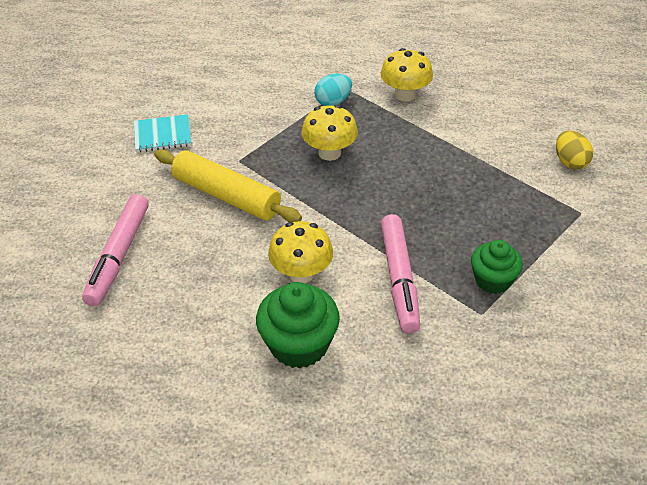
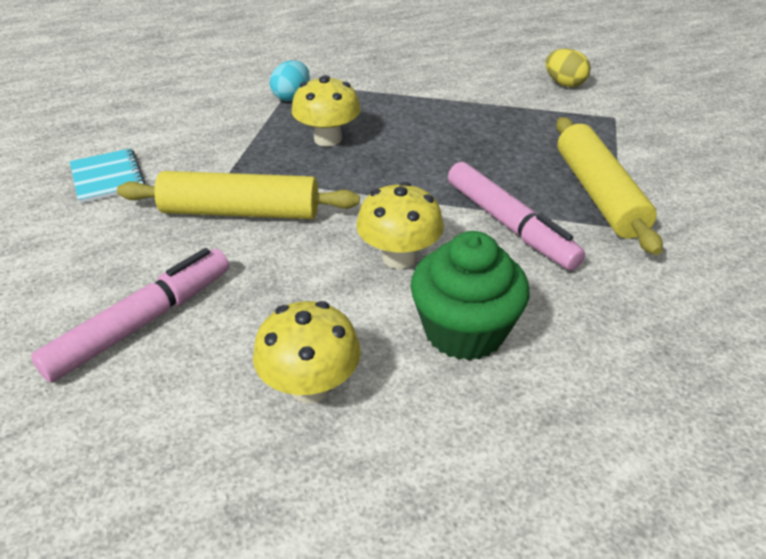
camera: 30 degrees left, 5 degrees down
pink marker [82,194,149,306] -> pink marker turned 120 degrees counterclockwise [31,248,229,382]
turquoise notebook [134,114,191,152] -> turquoise notebook turned 75 degrees counterclockwise [70,148,145,204]
yellow mushroom [381,48,433,102] -> yellow mushroom moved to [253,301,361,403]
green cupcake [471,240,523,294] -> yellow rolling pin [556,117,663,255]

